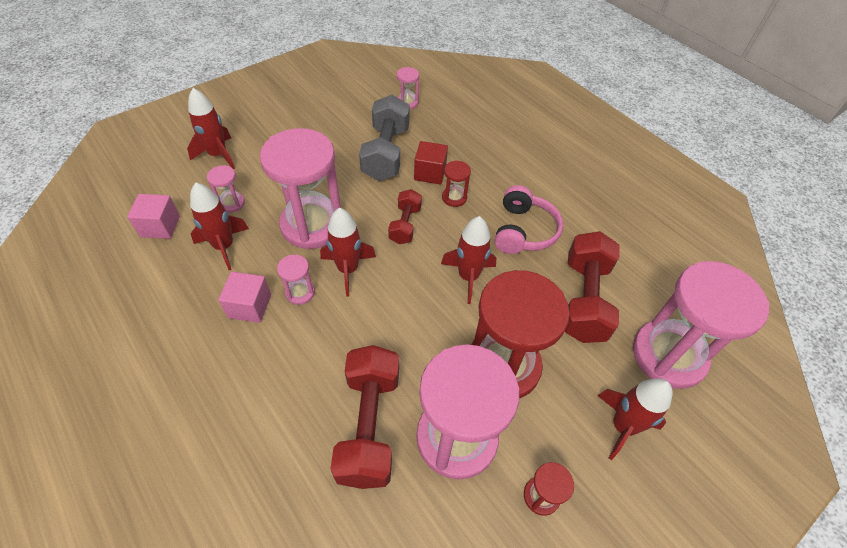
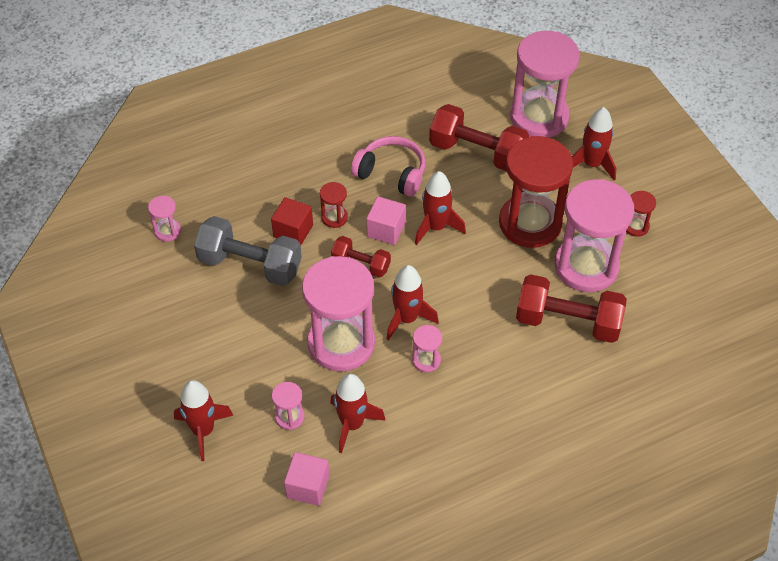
camera: 75 degrees left, 0 degrees up
pink cube [218,272,271,323] -> pink cube moved to [366,196,406,245]

